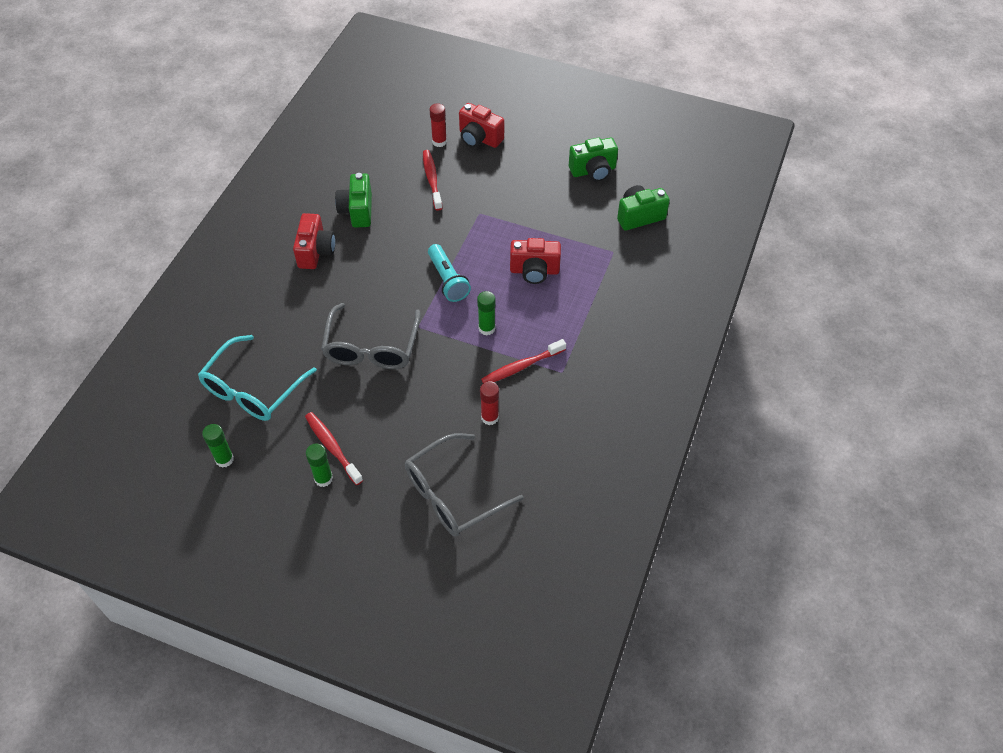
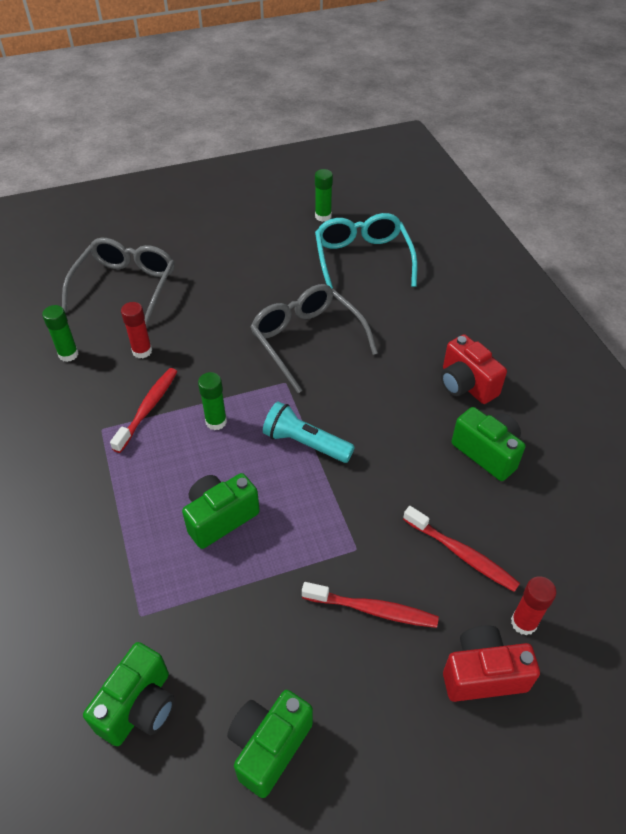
camera: 140 degrees right, 5 degrees down
red toothbrush [305,412,363,485] -> red toothbrush moved to [302,582,439,628]
green glue stick [306,443,333,487] -> green glue stick moved to [42,305,79,362]
red camera [510,238,561,284] -> green camera [182,473,260,549]

